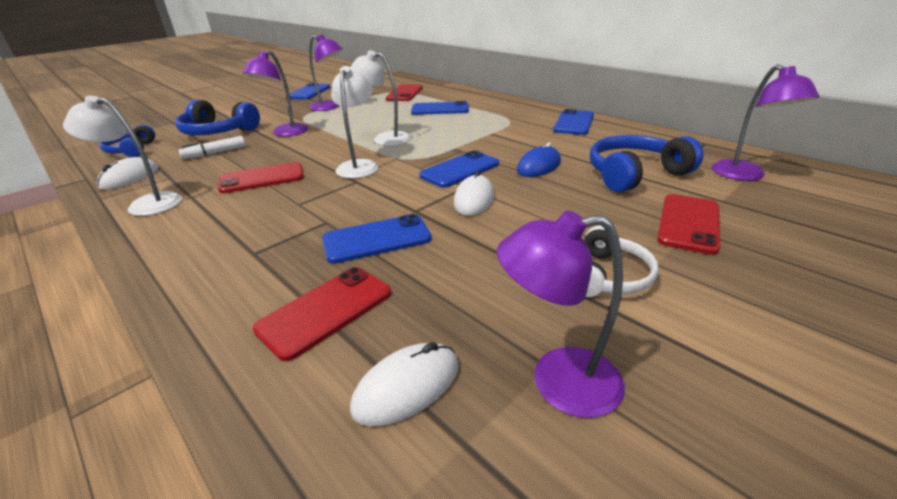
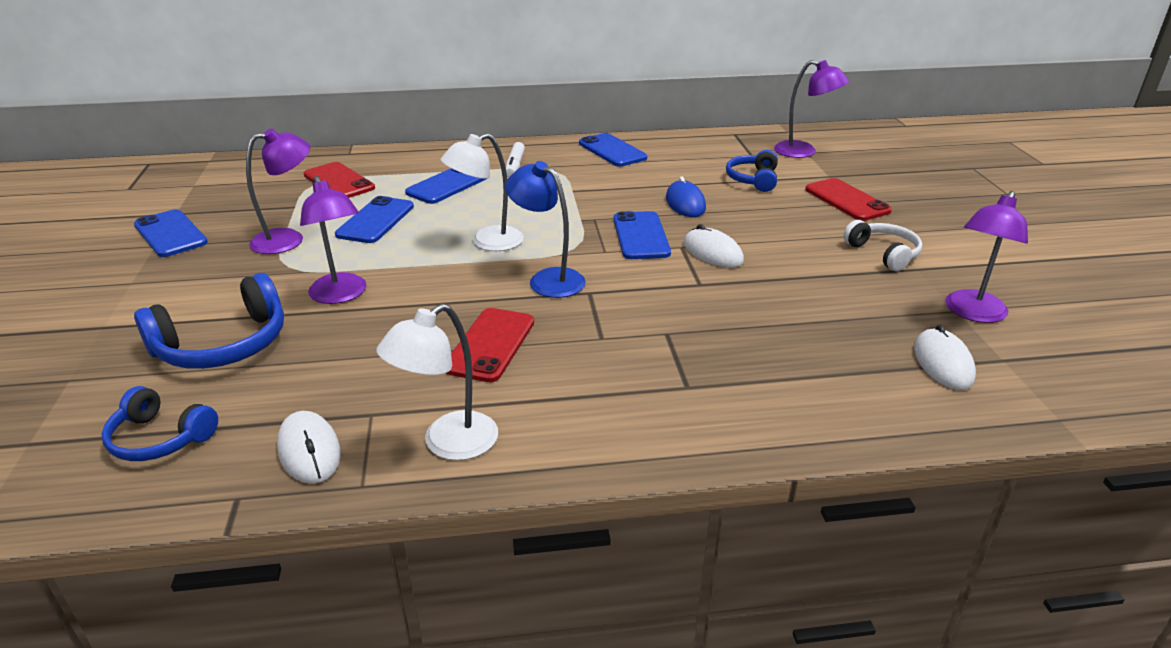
camera: 55 degrees left, 0 degrees up
white marker [178,136,245,159] -> white marker moved to [506,142,525,177]
red phone [253,267,391,361] -> none
blue phone [322,214,432,264] -> blue phone moved to [335,196,414,243]
white lamp [331,66,379,179] -> blue lamp [505,161,586,298]
blue headphones [590,135,704,192] -> blue headphones [726,150,778,192], size x0.64

